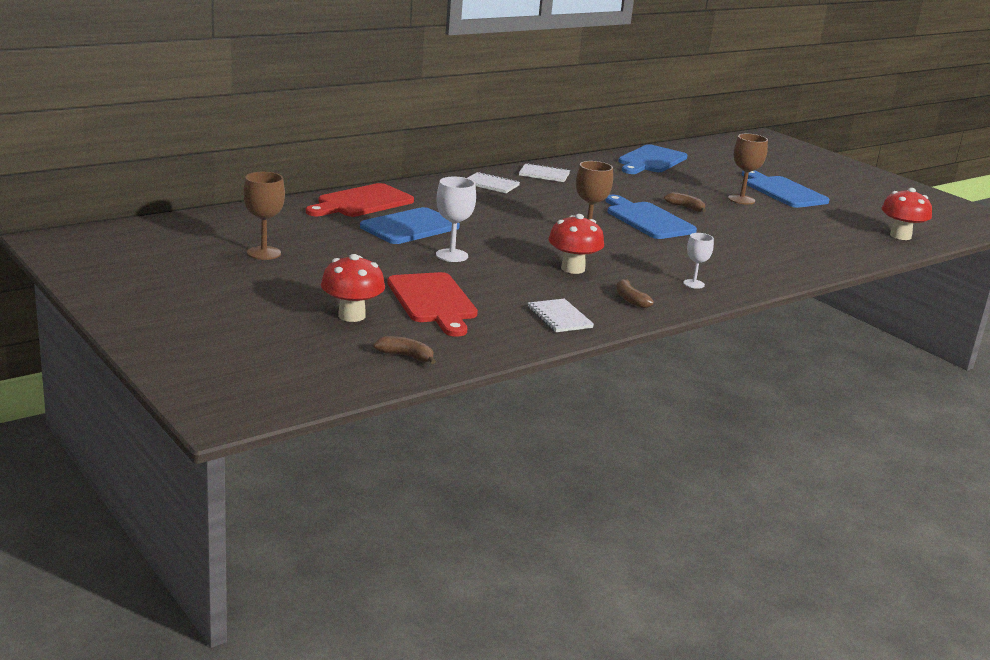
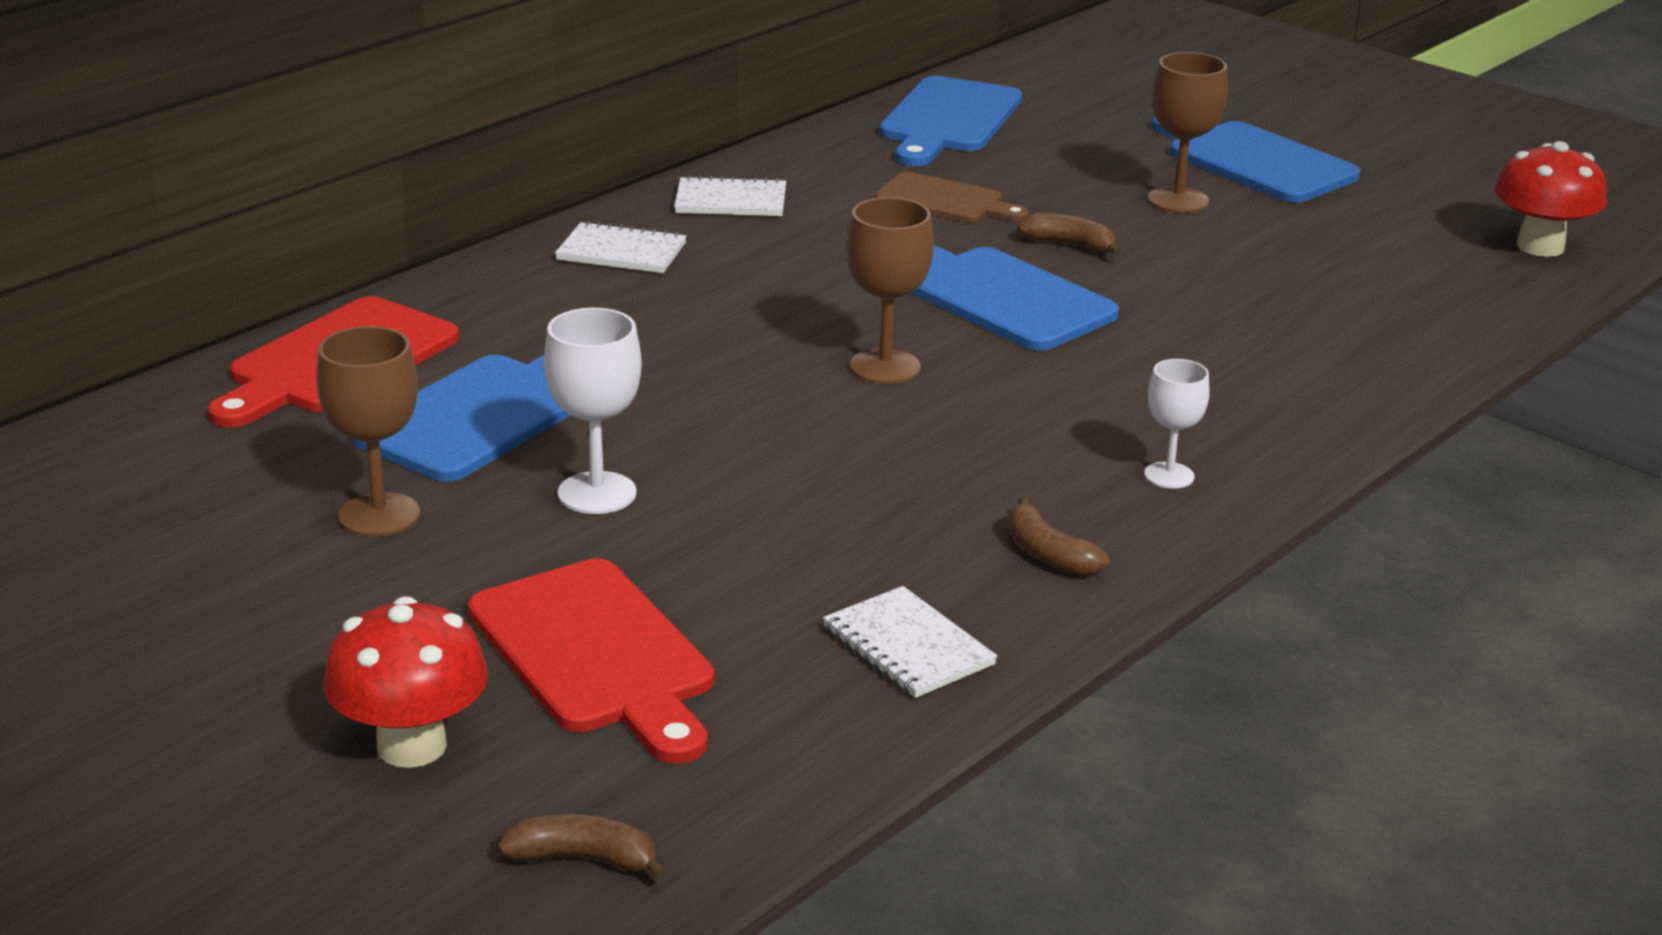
camera: 10 degrees left, 5 degrees up
brown goblet [243,172,285,260] -> brown goblet moved to [317,326,420,537]
red mushroom [548,214,604,274] -> none
none -> brown cutting board [875,172,1029,222]

